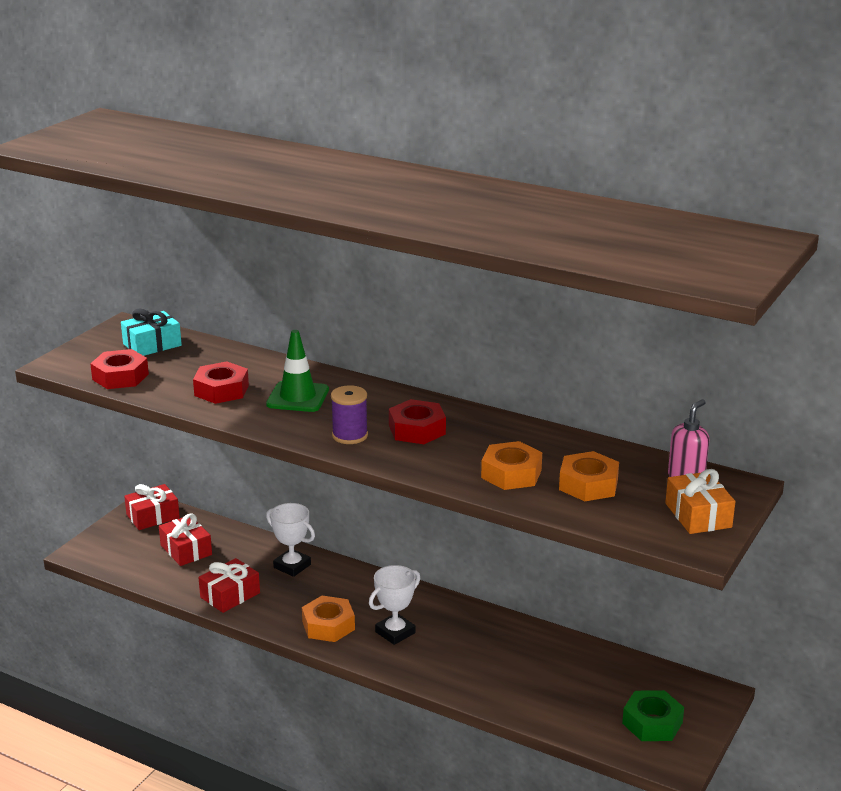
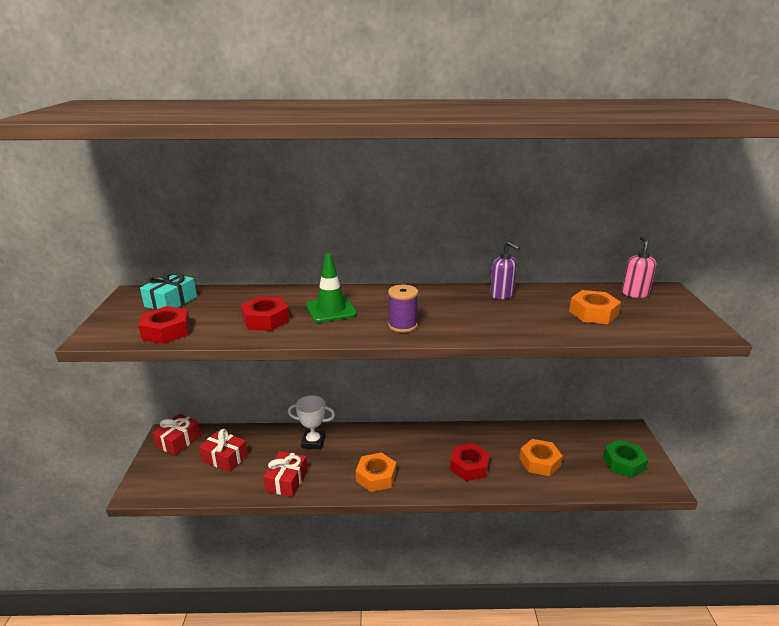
camera: 30 degrees left, 0 degrees up
white trophy [369,565,420,645] -> none
red nut [389,399,446,444] -> red nut moved to [450,443,490,481]
orange nut [481,441,542,490] -> orange nut moved to [519,439,563,476]
orange gift [665,469,735,534] -> none
none -> purple soap dispenser [490,241,520,299]

